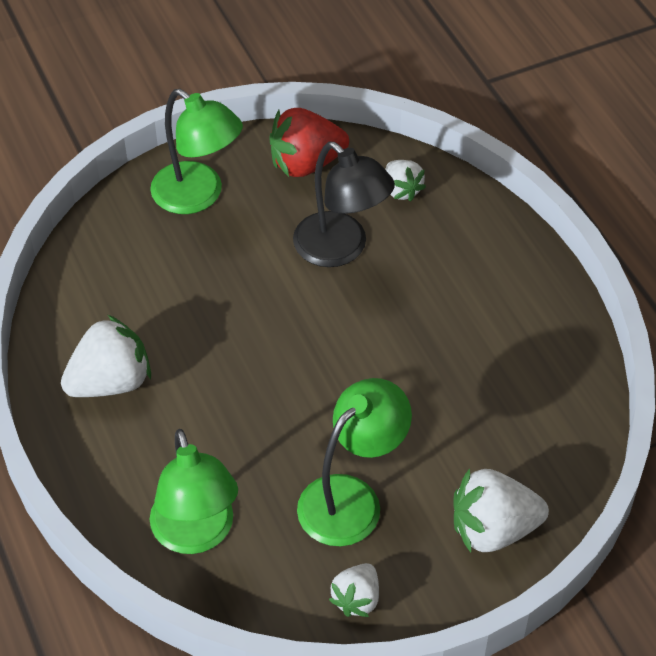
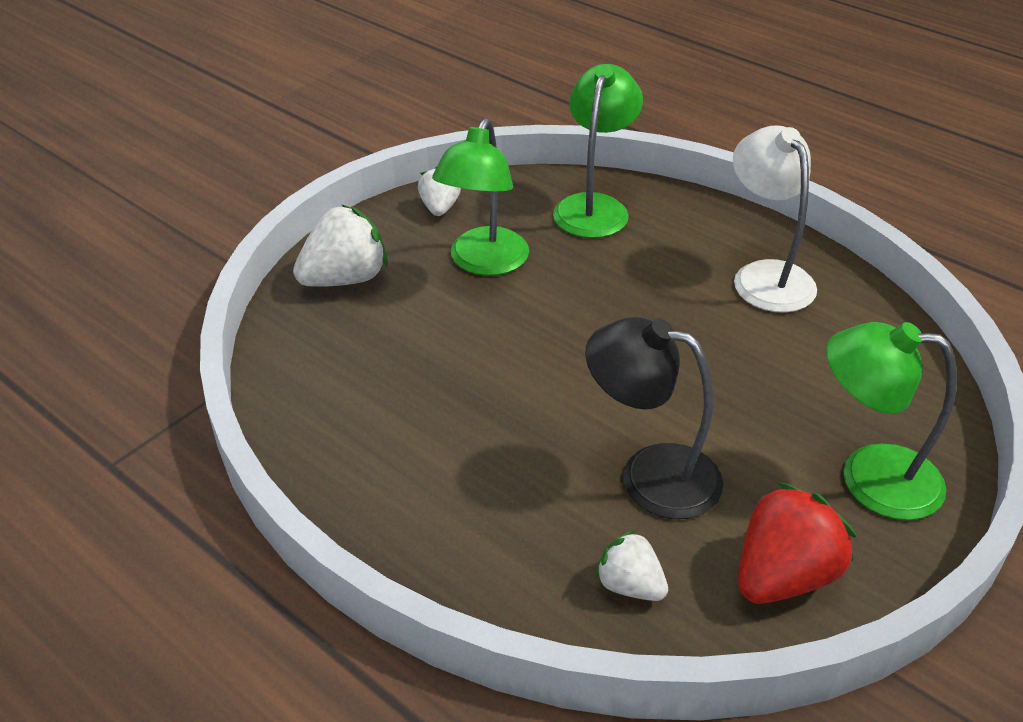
camera: 155 degrees right, 10 degrees down
white strawberry [61,315,151,397] -> white lamp [733,125,817,313]
green lamp [150,429,238,554] -> green lamp turned 60 degrees clockwise [553,64,643,238]

